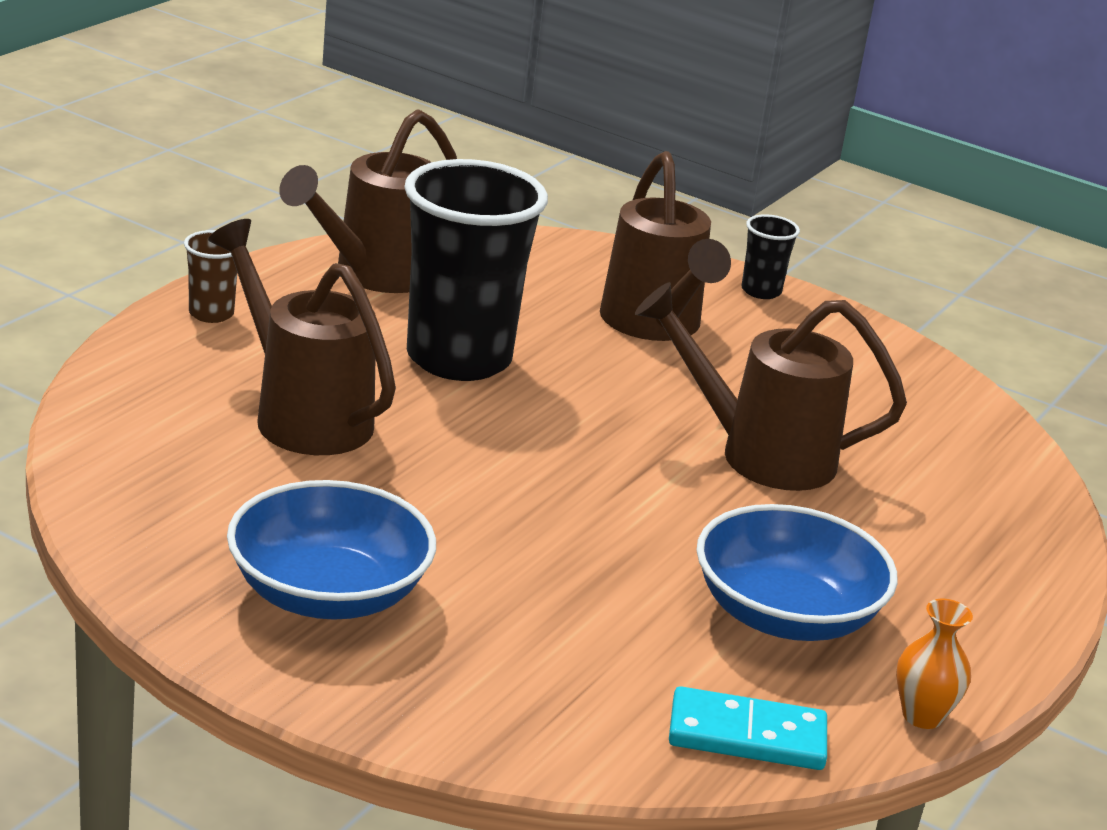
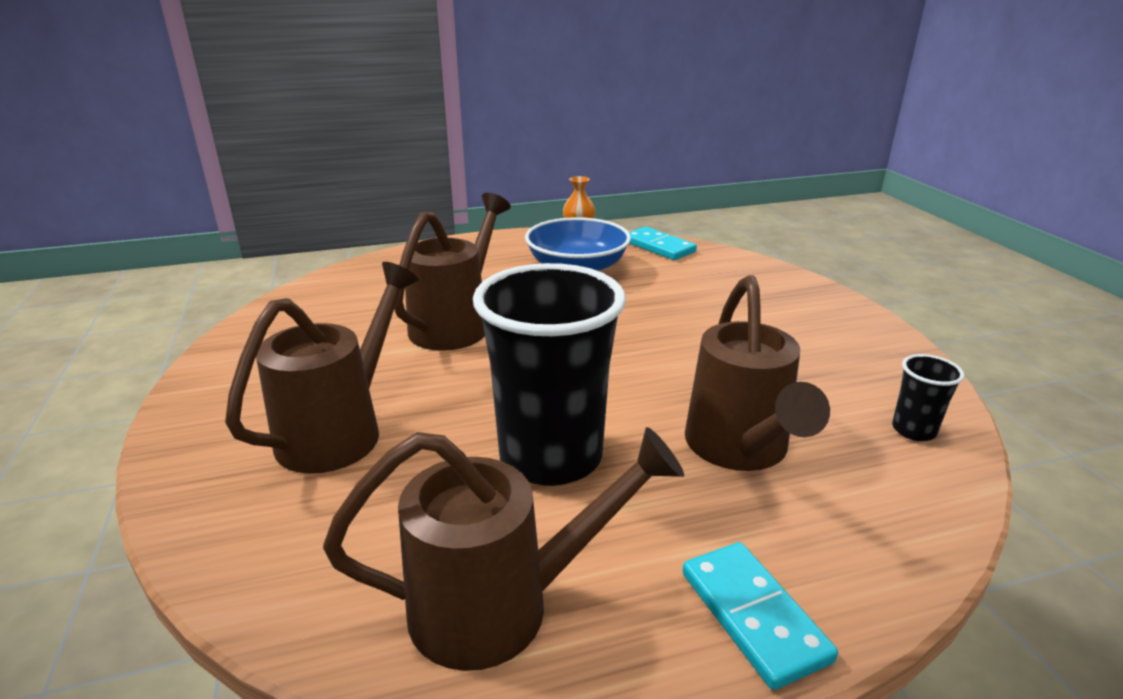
camera: 135 degrees left, 0 degrees up
brown cup [184,230,237,323] -> turquoise domino [682,542,838,690]
blue bowl [227,480,436,620] -> none
brown watering can [635,282,907,491] -> brown watering can turned 120 degrees counterclockwise [394,193,511,351]
black cup [741,214,800,299] -> black cup moved to [892,354,965,441]

